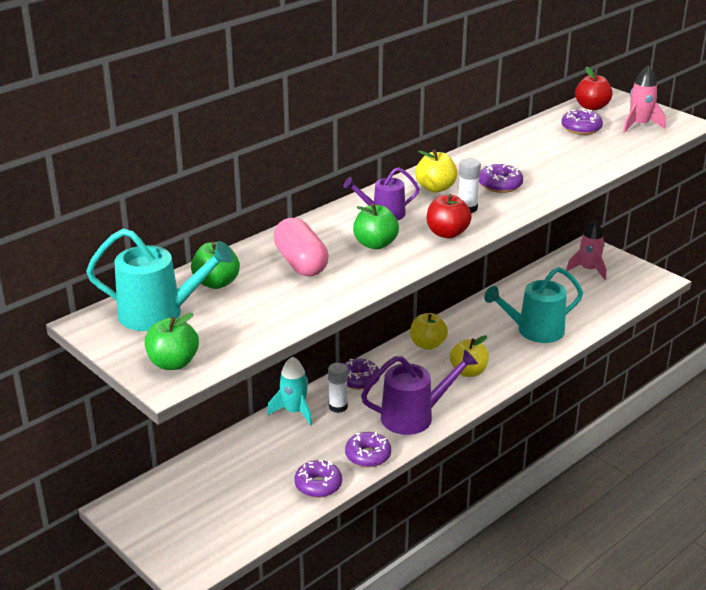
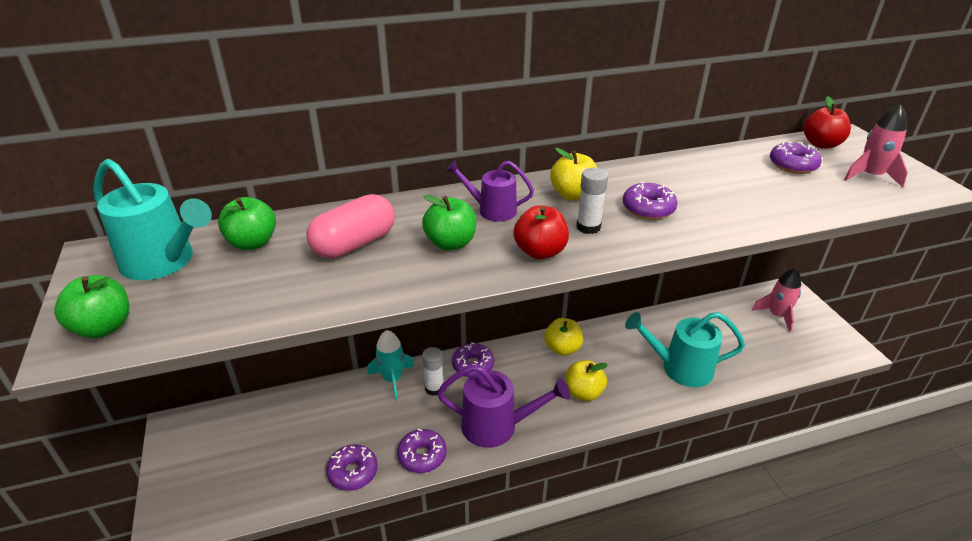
camera: 25 degrees right, 5 degrees up
pink capsule [273,218,329,276] -> pink capsule turned 45 degrees clockwise [306,194,395,258]

